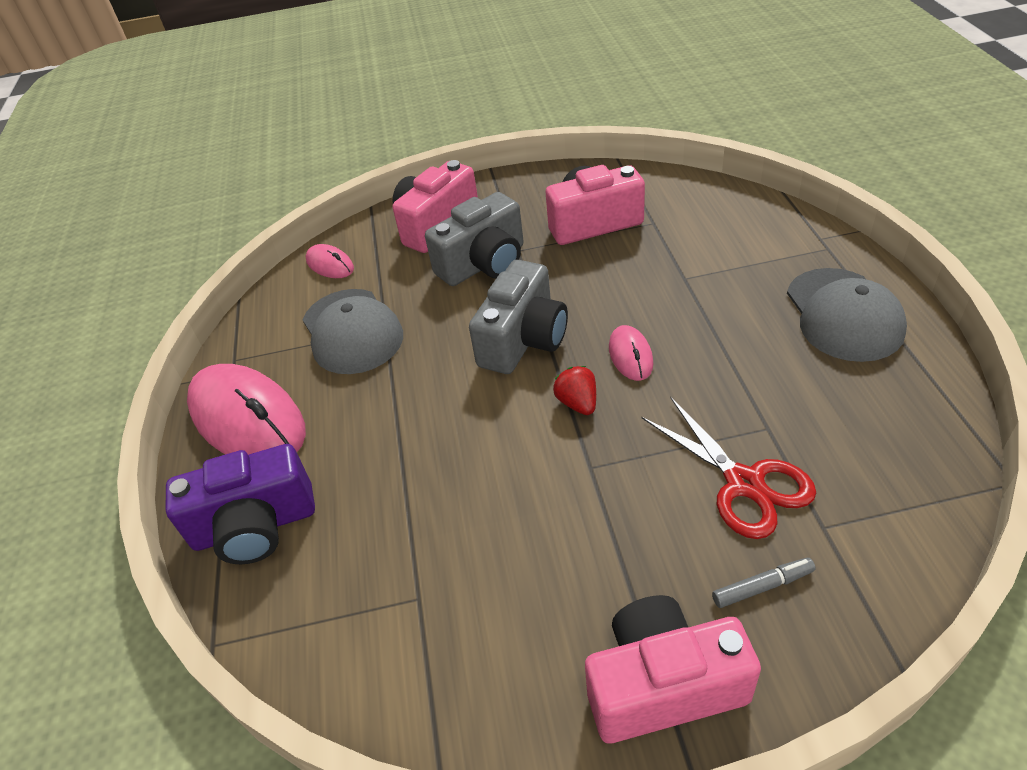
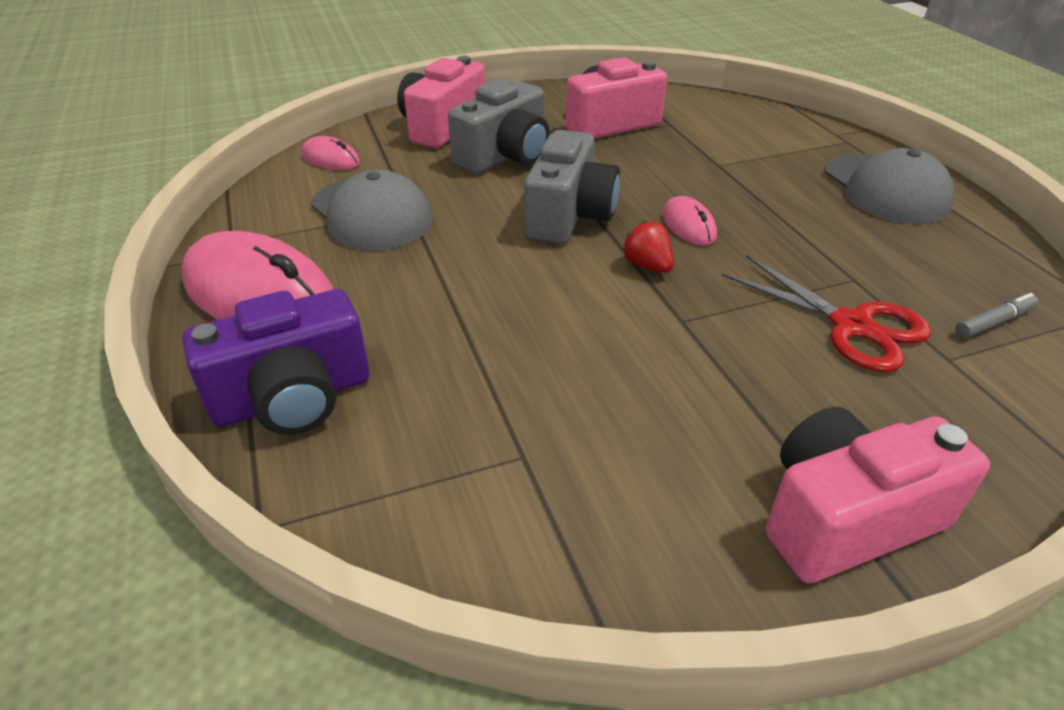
camera: 15 degrees left, 5 degrees down
grey marker [712,558,815,608] -> grey marker moved to [955,293,1038,338]

